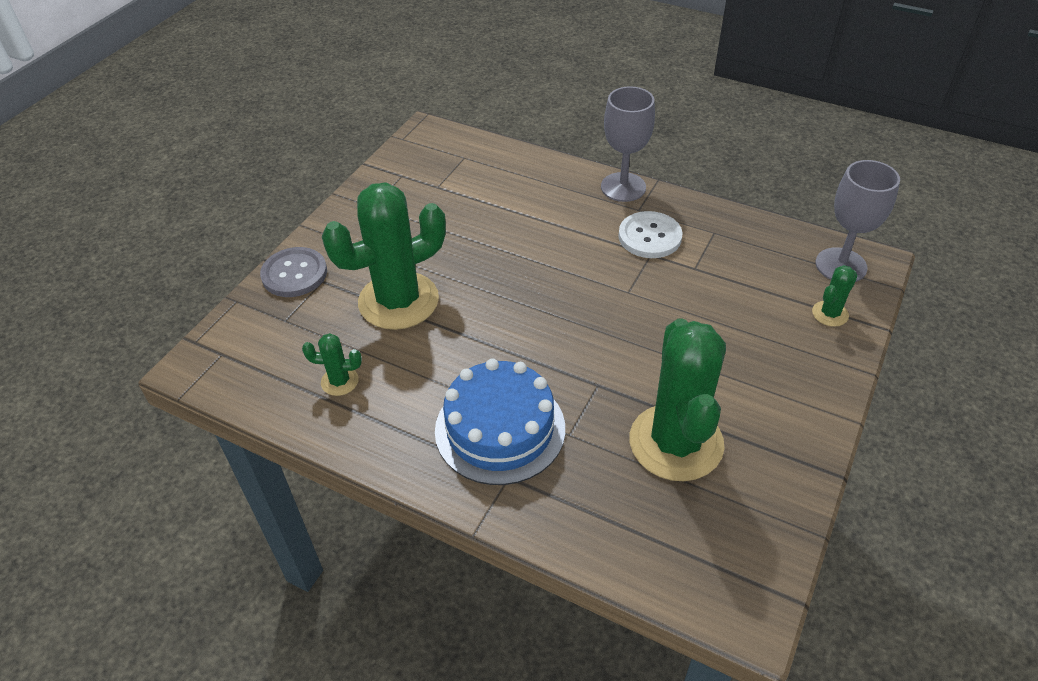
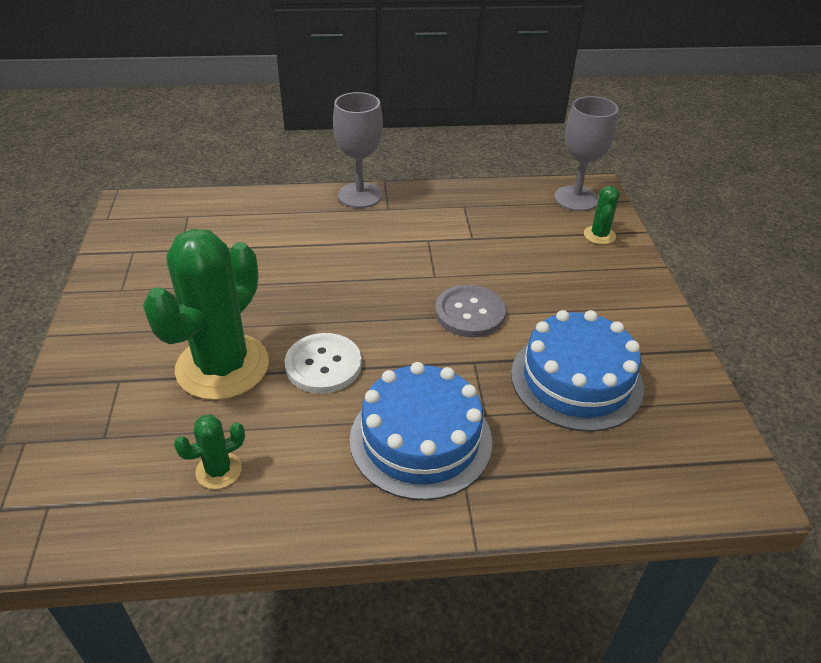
camera: 35 degrees left, 5 degrees down
grey button [260,247,327,297] -> grey button moved to [435,285,506,337]
white button [618,211,682,258] -> white button moved to [285,333,362,393]
green cactus [630,318,726,481] -> blue cake [511,310,644,432]

